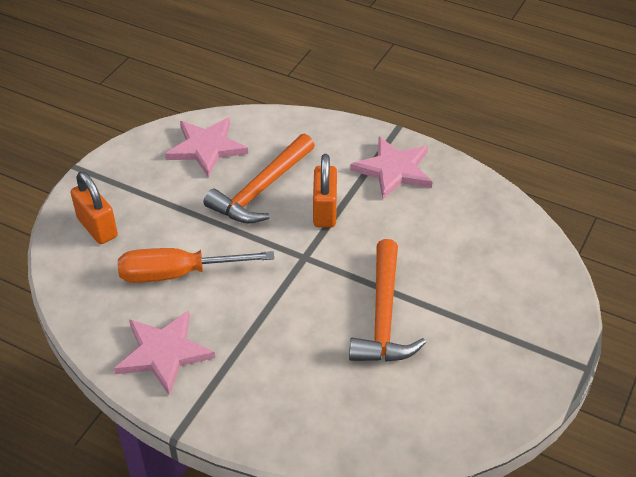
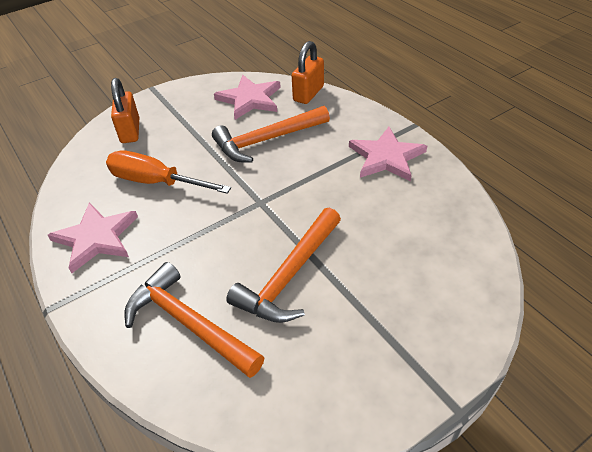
camera: 30 degrees right, 0 degrees up
orange padlock [313,154,337,227] -> orange padlock moved to [292,41,324,104]
none -> orange hammer [124,262,265,378]

